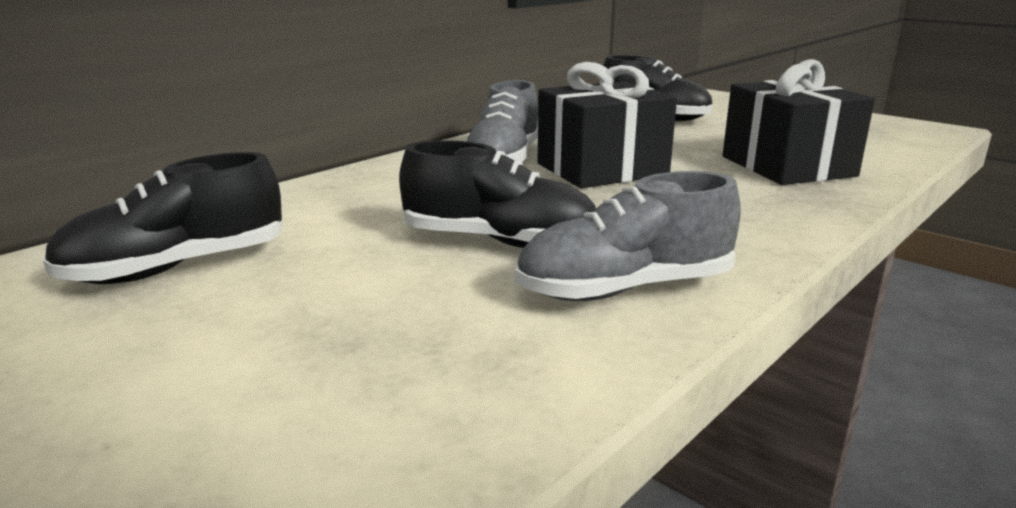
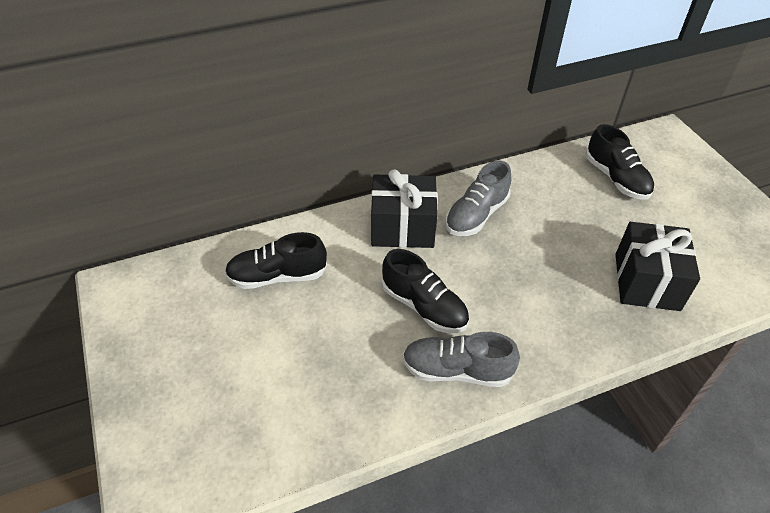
camera: 25 degrees right, 25 degrees up
black gift [538,62,677,188] -> black gift moved to [371,170,438,248]

